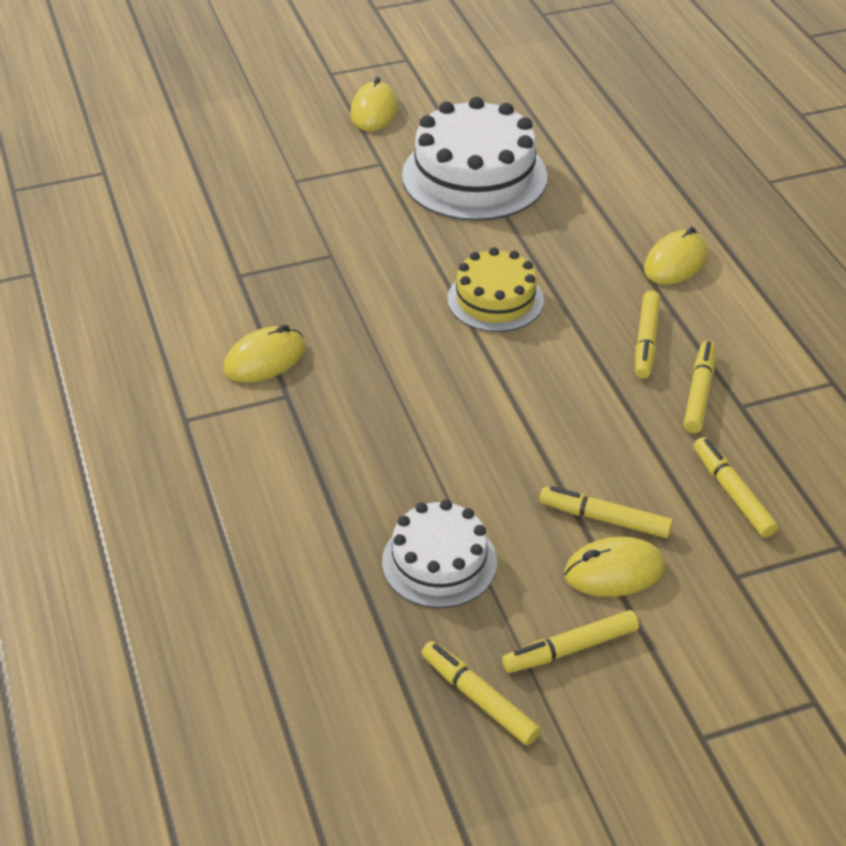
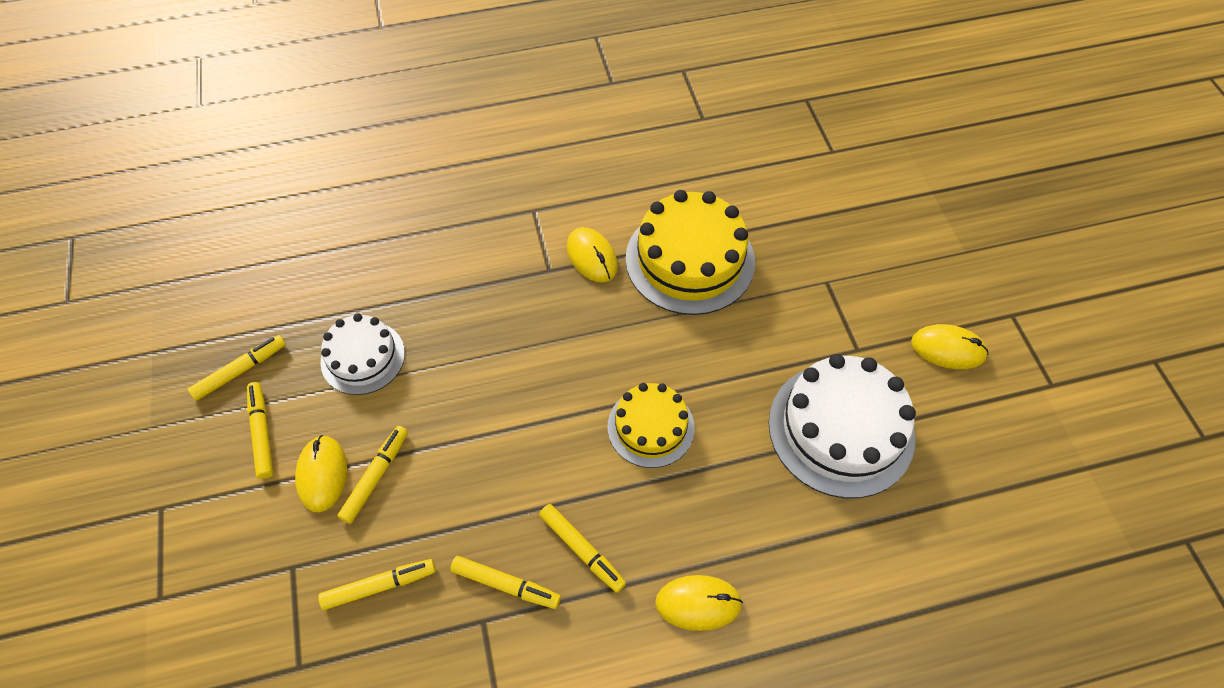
camera: 95 degrees right, 15 degrees up
yellow marker [635,291,660,379] -> yellow marker turned 150 degrees counterclockwise [539,504,626,593]
yellow mouse [644,227,708,285] -> yellow mouse turned 45 degrees counterclockwise [655,575,743,631]
none -> yellow cake [626,190,755,315]

